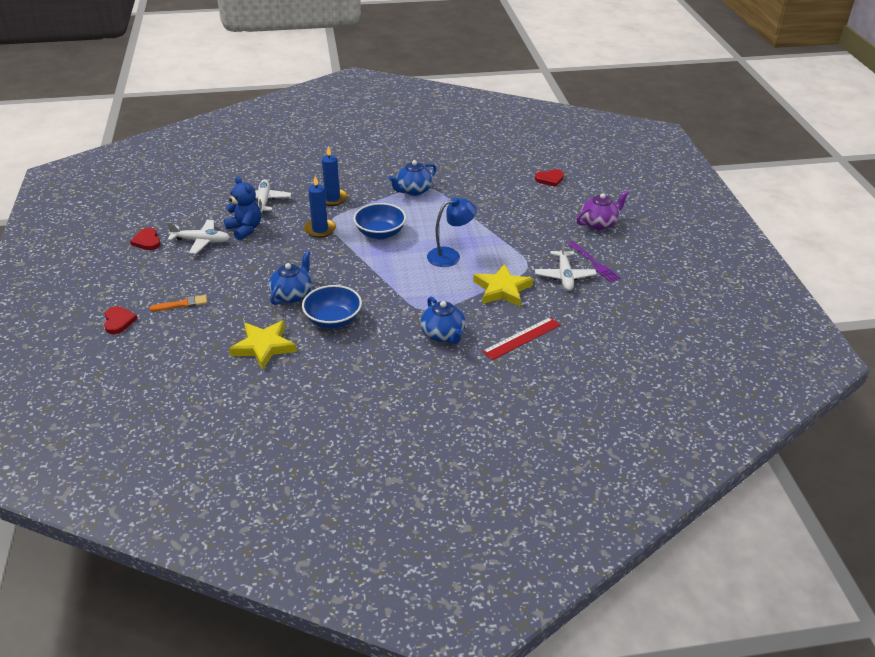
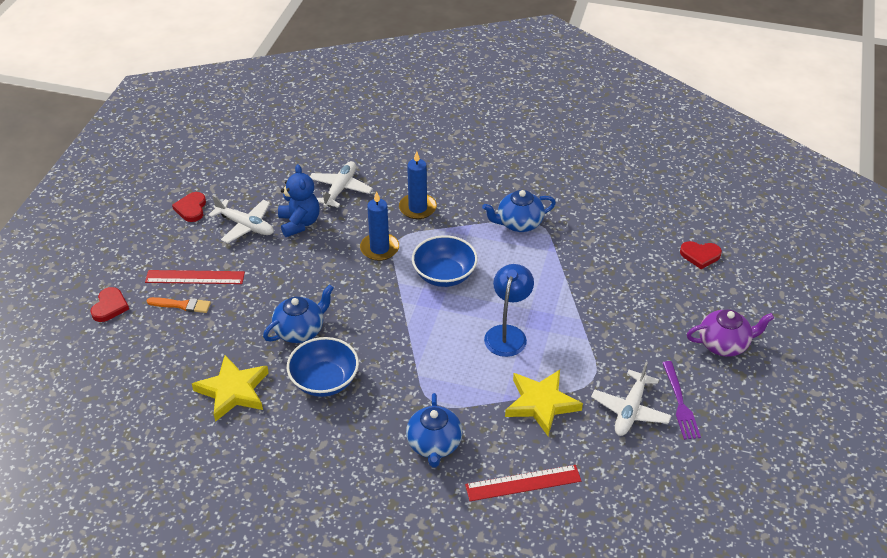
camera: 25 degrees right, 5 degrees up
blue lamp [427,197,477,267] -> blue lamp turned 75 degrees counterclockwise [484,264,534,357]
none -> red ruler [145,270,245,284]

